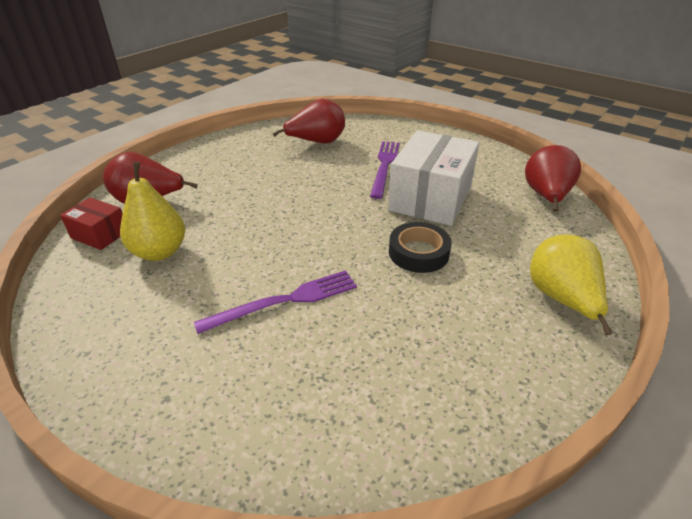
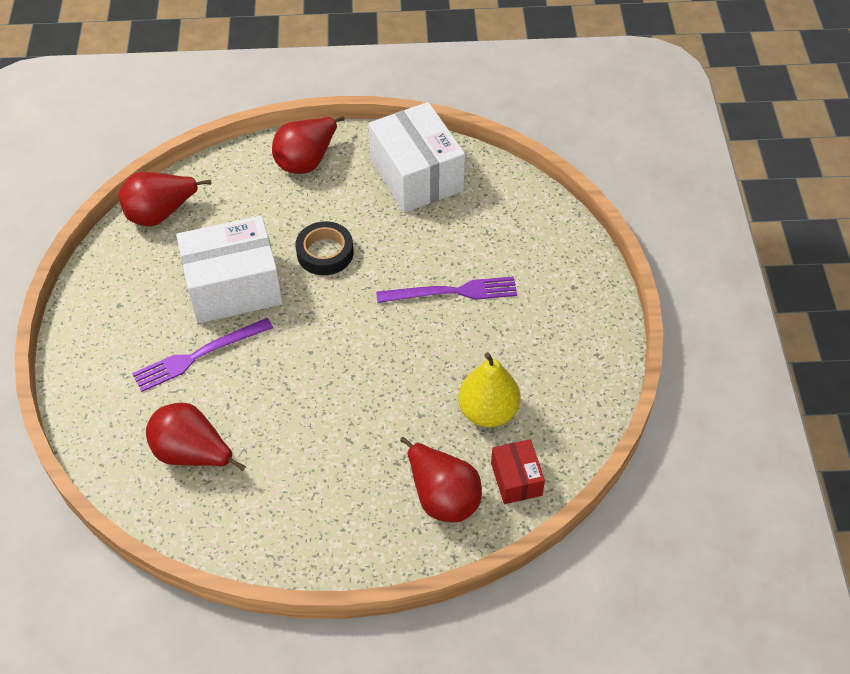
camera: 130 degrees left, 15 degrees up
purple fork [194,270,357,334] -> purple fork turned 150 degrees clockwise [376,276,517,303]
yellow pear [530,235,612,335] -> red pear [272,116,345,174]
none -> white box [368,102,465,213]

